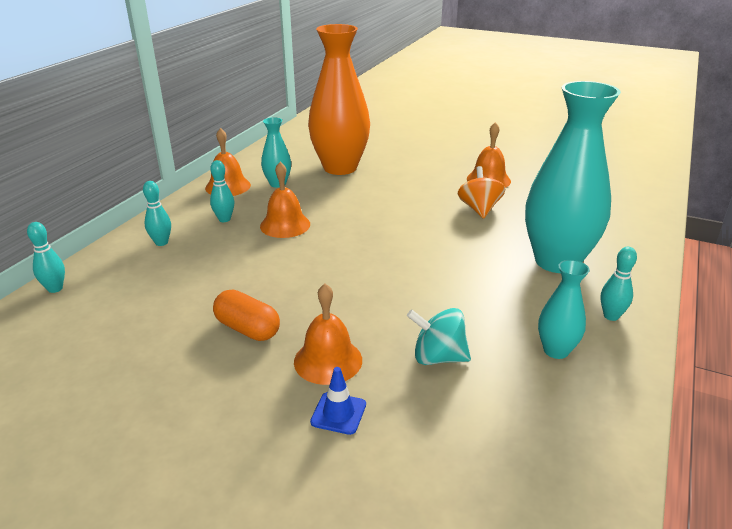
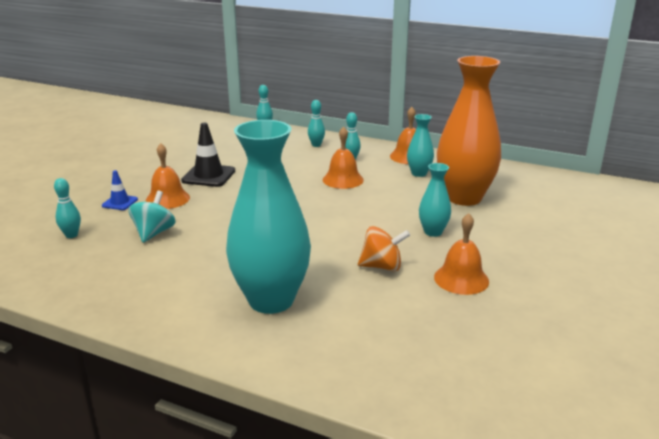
camera: 90 degrees right, 5 degrees down
orange capsule [213,290,280,341] -> black traffic cone [181,123,235,187]
turquoise vase [538,260,590,359] -> turquoise vase moved to [419,163,451,237]
turquoise bowling pin [601,247,637,321] -> turquoise bowling pin moved to [54,178,81,238]

